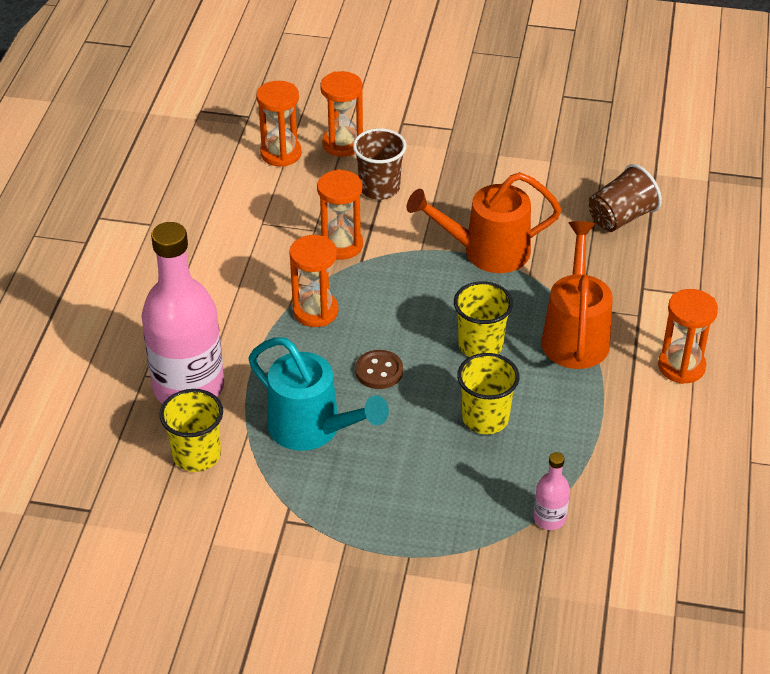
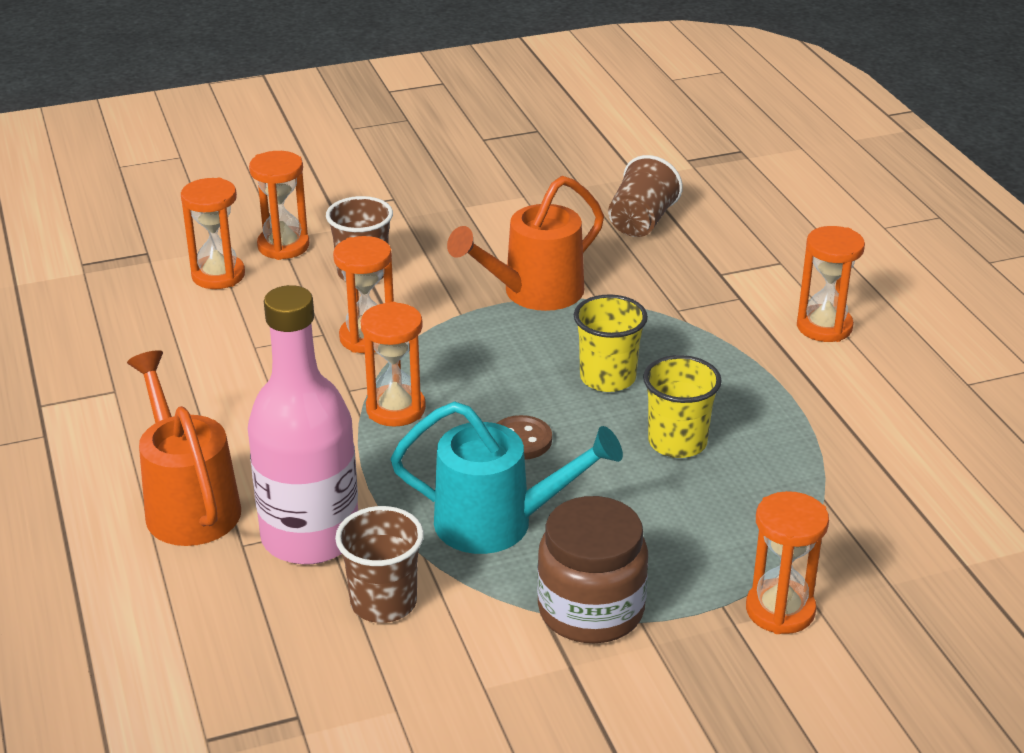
camera: 30 degrees left, 10 degrees down
yellow cup [160,389,223,472] -> brown cup [335,506,424,623]
pink bottle [534,452,570,530] -> none
orange watering can [541,221,613,369] -> orange watering can moved to [127,350,241,546]
none -> brown jar [537,496,648,643]
none -> orange hourglass [746,491,829,634]

